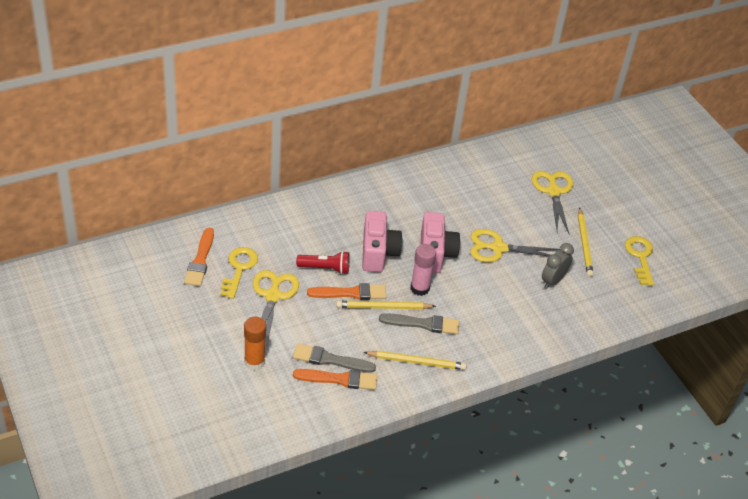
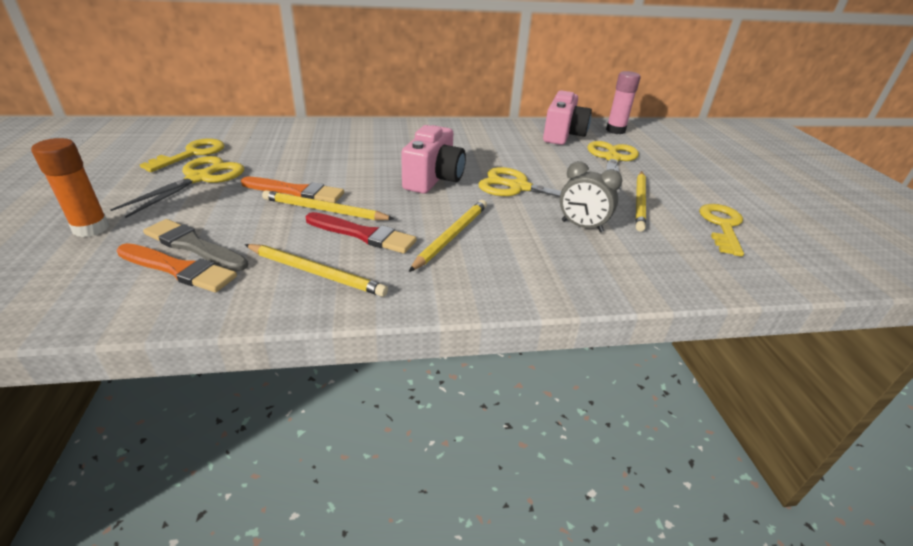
camera: 20 degrees right, 10 degrees down
orange brush [184,228,214,286] -> none
red flashlight [296,251,350,274] -> none
pink camera [362,211,403,272] -> pink camera moved to [543,90,592,145]
grey brush [379,313,459,334] -> red brush [306,212,417,254]
pink glue stick [410,244,436,296] -> pink glue stick moved to [606,71,641,134]
grey clock [542,243,574,289] -> grey clock turned 120 degrees counterclockwise [560,161,622,232]
none -> yellow pencil [409,200,487,272]

